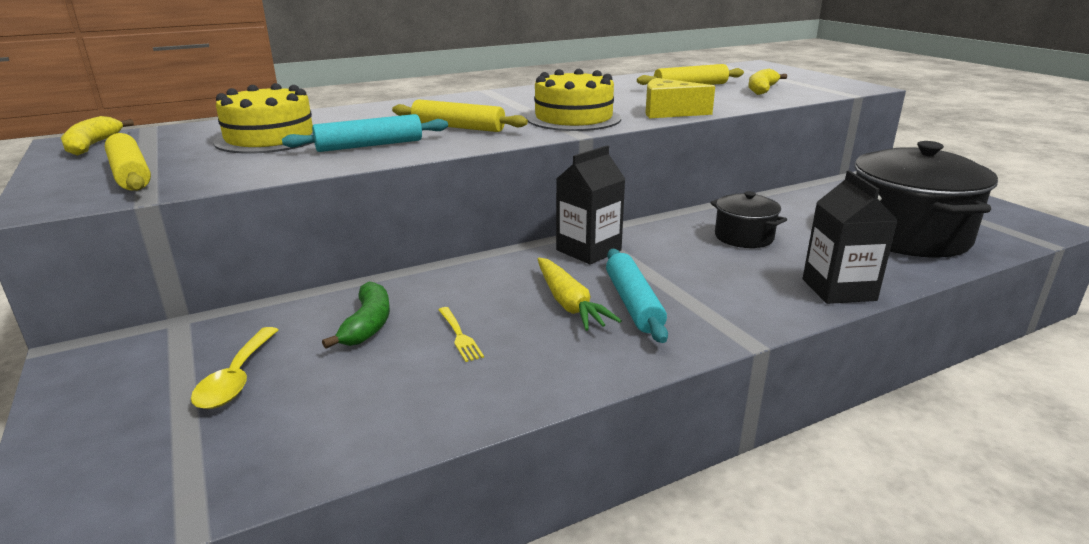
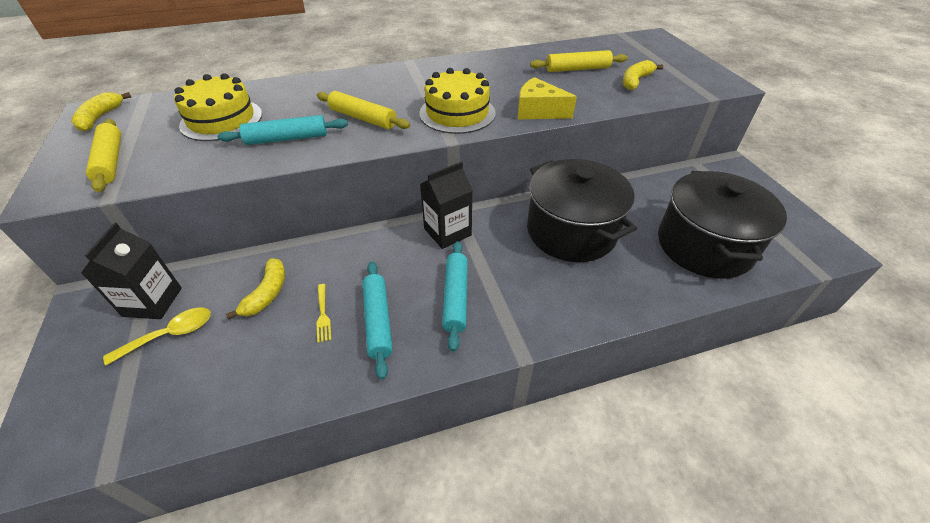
camera: 10 degrees right, 20 degrees up
yellow spoon [191,327,278,409] -> yellow spoon turned 135 degrees counterclockwise [103,307,211,365]
green banana [322,282,390,349] -> yellow banana [226,258,285,320]
yellow carrot [538,258,622,331] -> none
black pot [711,191,787,248] -> black pot [527,159,637,262], size x2.00
black carton [803,171,898,304] -> black carton moved to [81,223,182,319]
none -> turquoise rolling pin [362,261,393,380]

